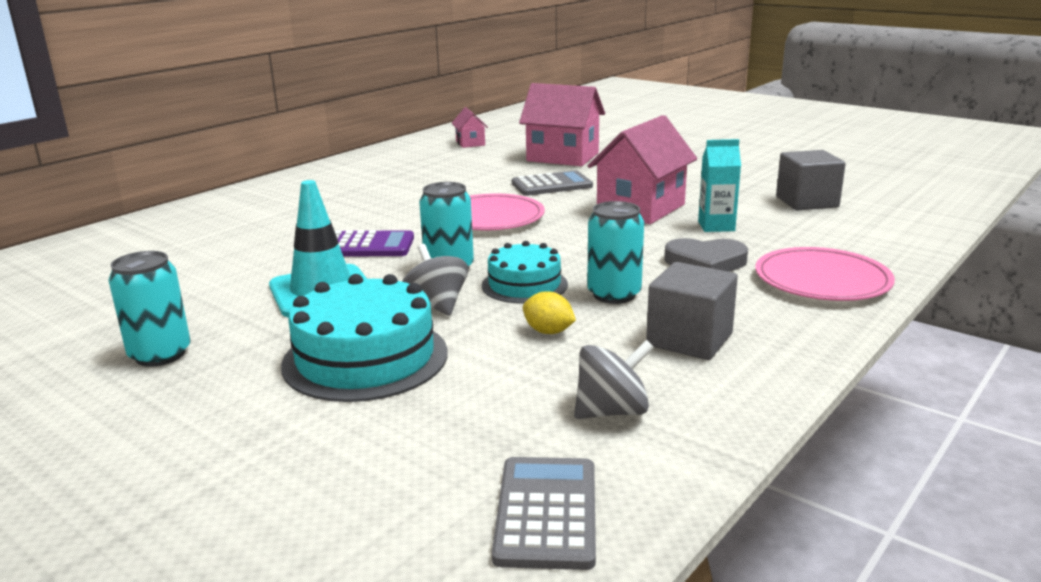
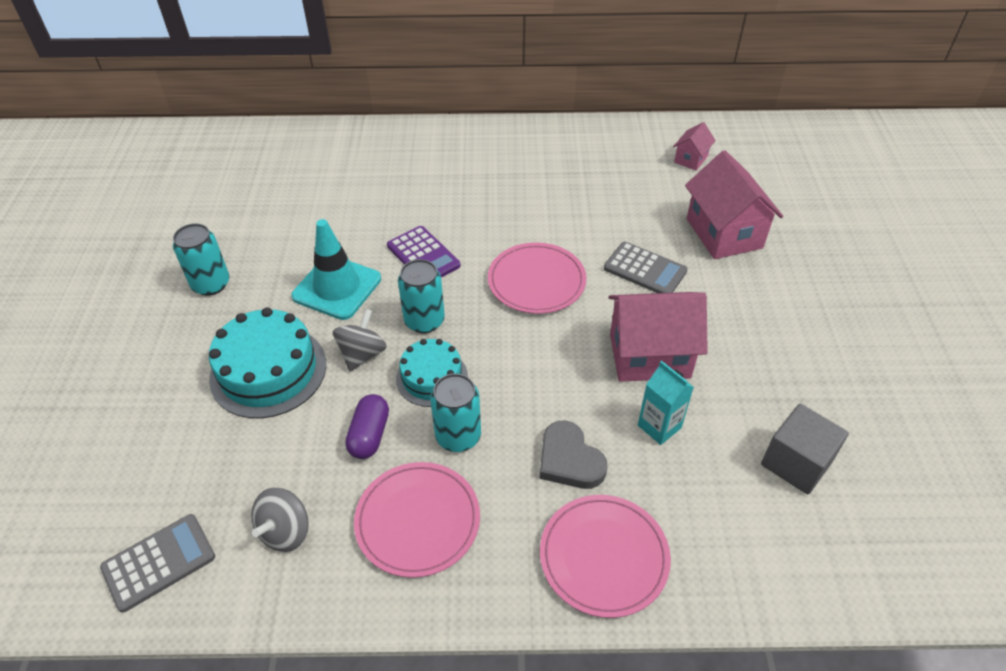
camera: 50 degrees right, 25 degrees up
yellow lemon [523,291,576,334] -> purple capsule [345,394,389,459]
grey spinning top [574,340,654,419] -> grey spinning top turned 90 degrees clockwise [251,488,309,552]
grey cube [646,262,738,360] -> pink plate [354,462,480,578]

